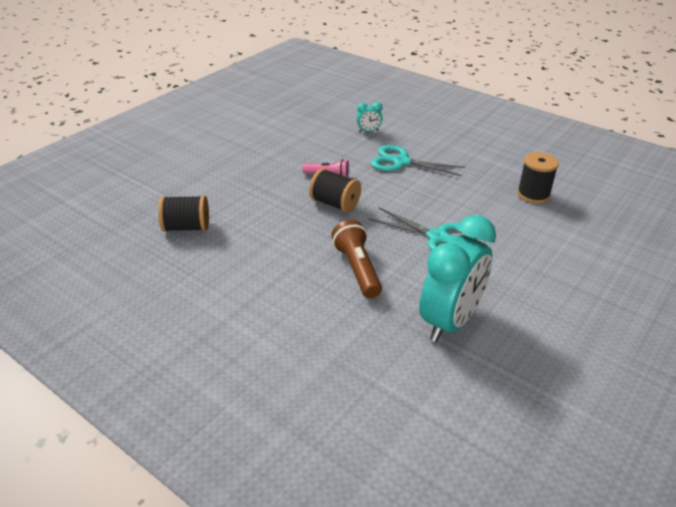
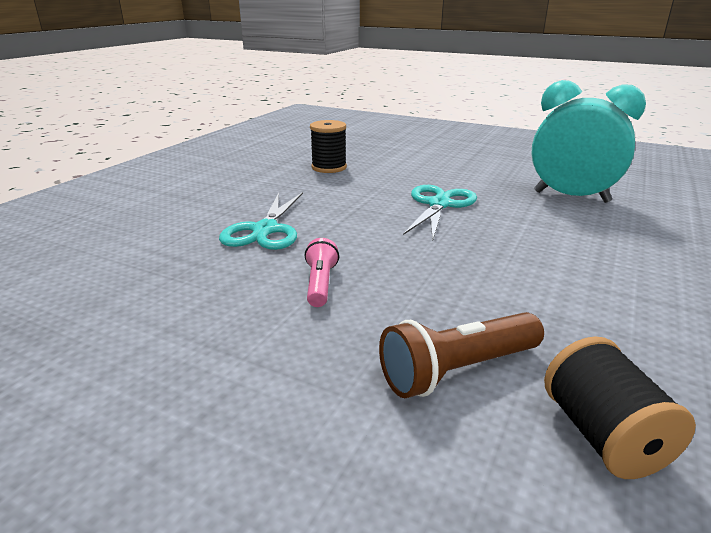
camera: 100 degrees left, 10 degrees down
black spool [309,168,361,212] -> none
brown flashlight [331,220,382,299] -> brown flashlight moved to [379,312,544,398]
turquoise clock [356,102,382,132] -> none

